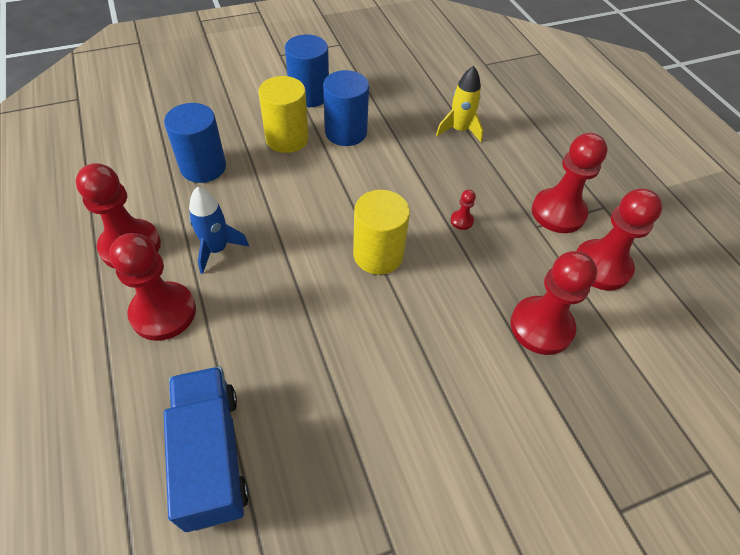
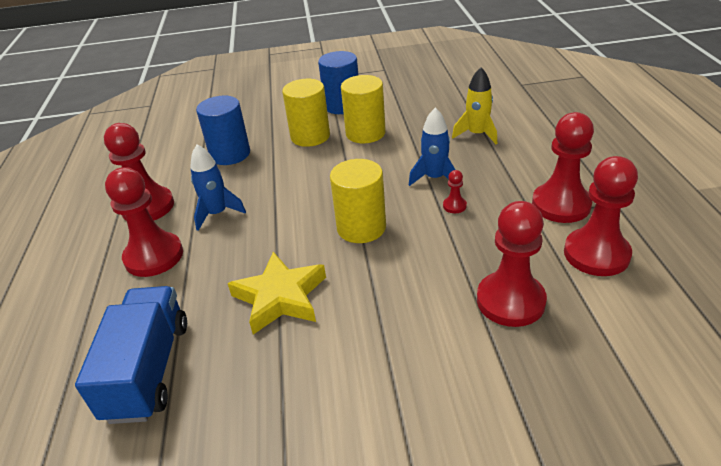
camera: 20 degrees right, 15 degrees down
blue cylinder [323,70,369,146] -> yellow cylinder [341,75,386,143]
none -> yellow star [228,252,326,334]
none -> blue rocket [409,108,455,186]

